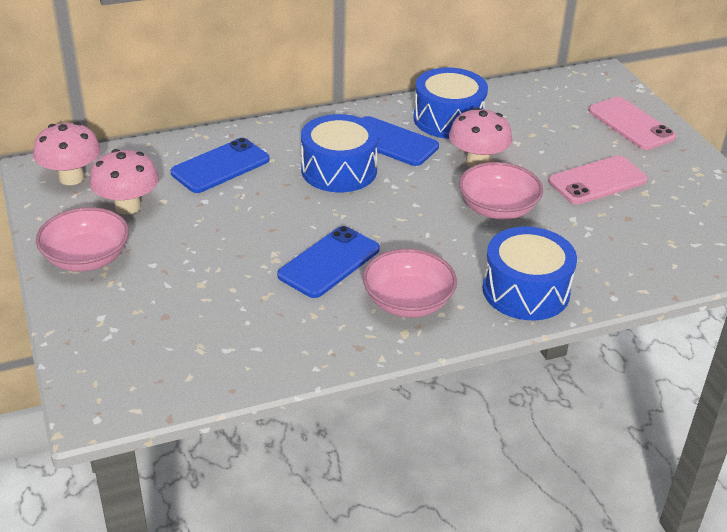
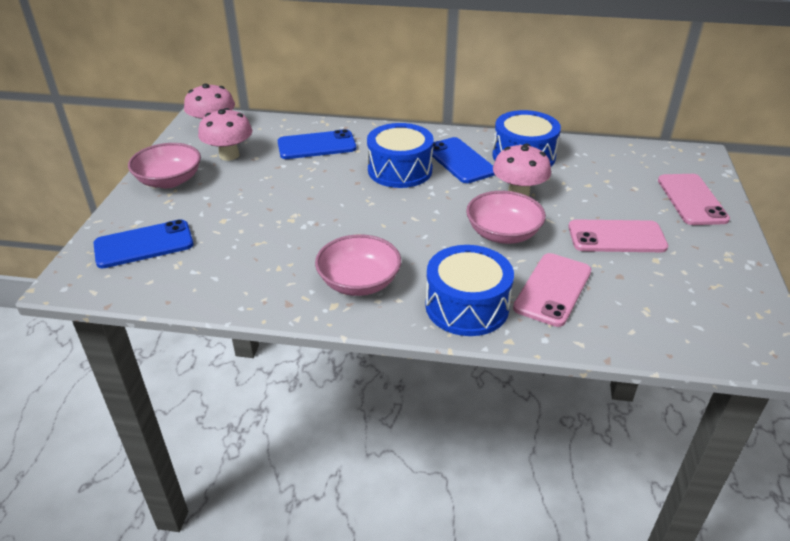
camera: 30 degrees right, 0 degrees up
blue phone [277,226,380,298] -> blue phone moved to [93,219,194,268]
none -> pink phone [513,253,591,327]

